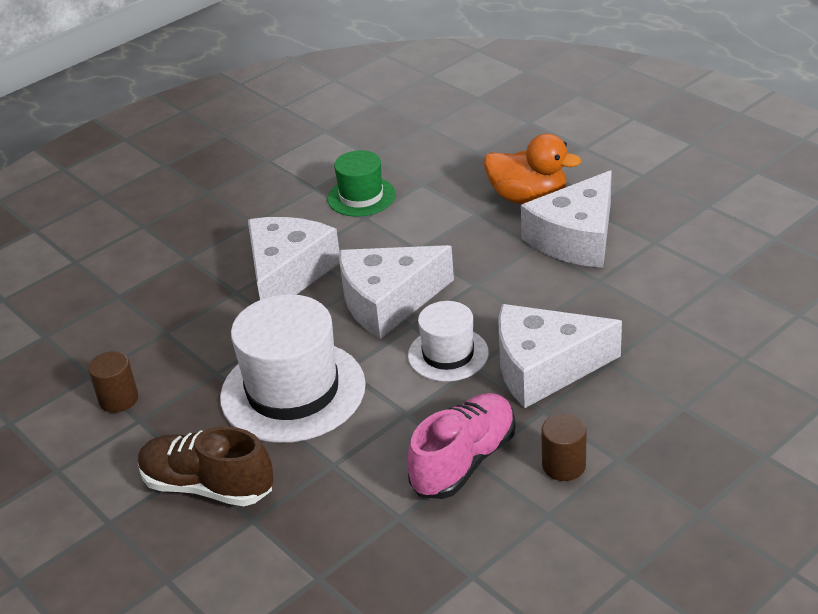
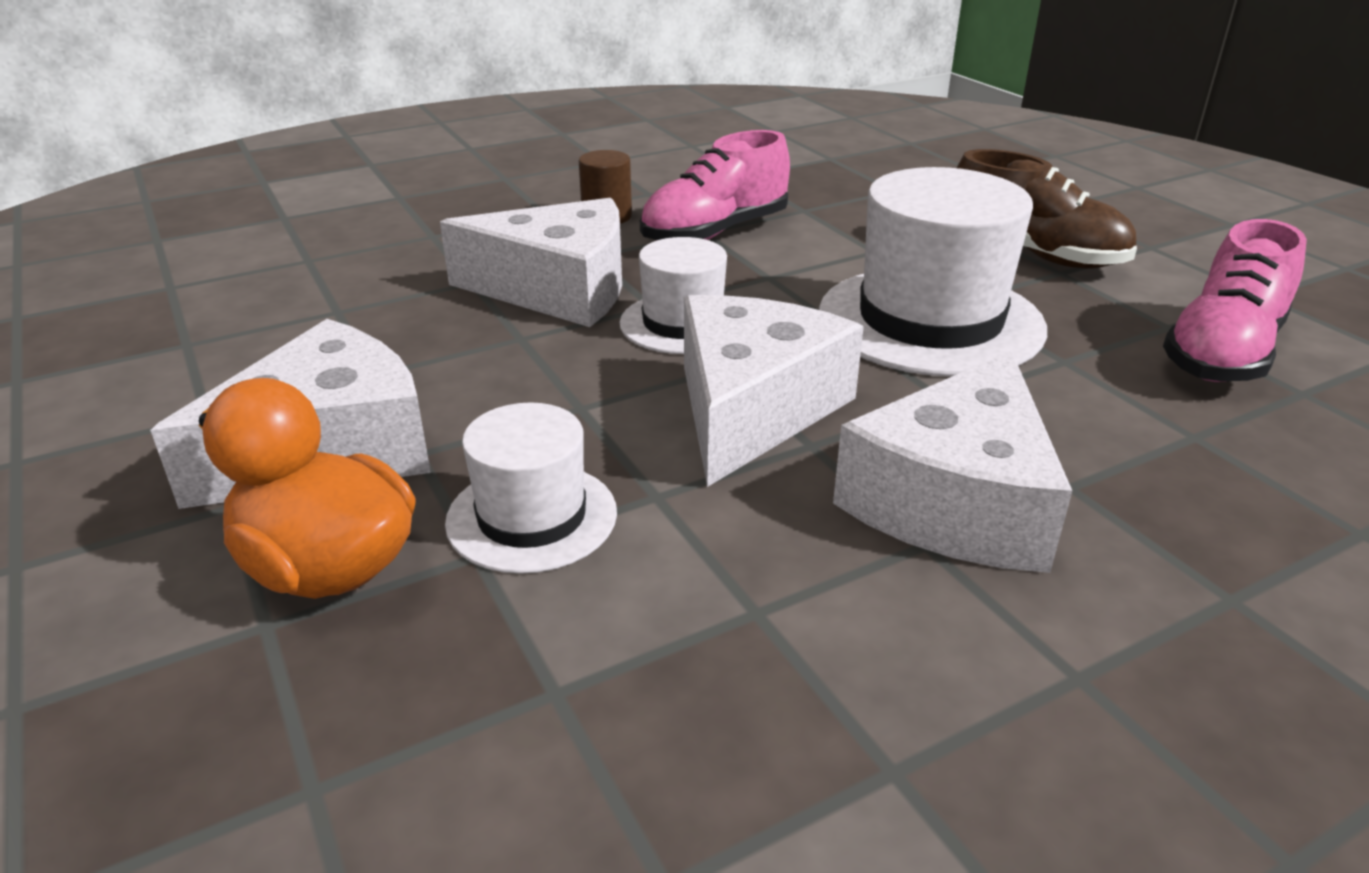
camera: 170 degrees left, 5 degrees down
brown cylinder [88,351,138,413] -> pink shoe [1163,219,1307,382]
green hat [327,150,396,217] -> none
white cheese [339,245,454,339] -> white cheese turned 60 degrees counterclockwise [684,295,864,487]
none -> white hat [445,402,617,574]

